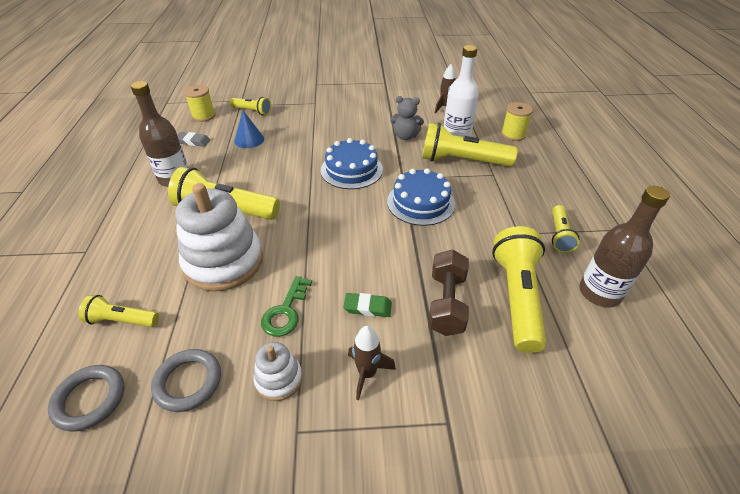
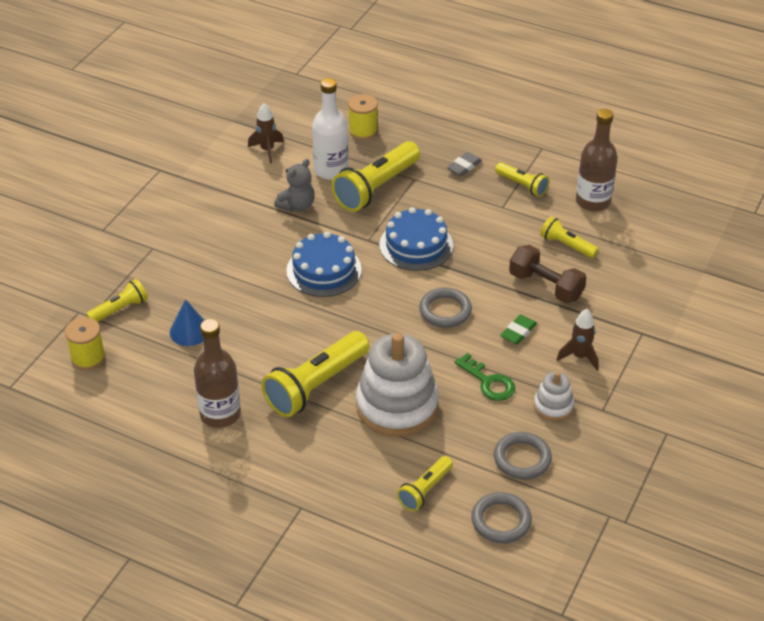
camera: 60 degrees left, 0 degrees up
grey eraser [177,132,210,147] -> grey eraser moved to [447,152,482,176]
yellow flashlight [492,226,546,353] -> yellow flashlight [540,216,599,259], size x0.54
none -> grey ring [419,288,472,327]

